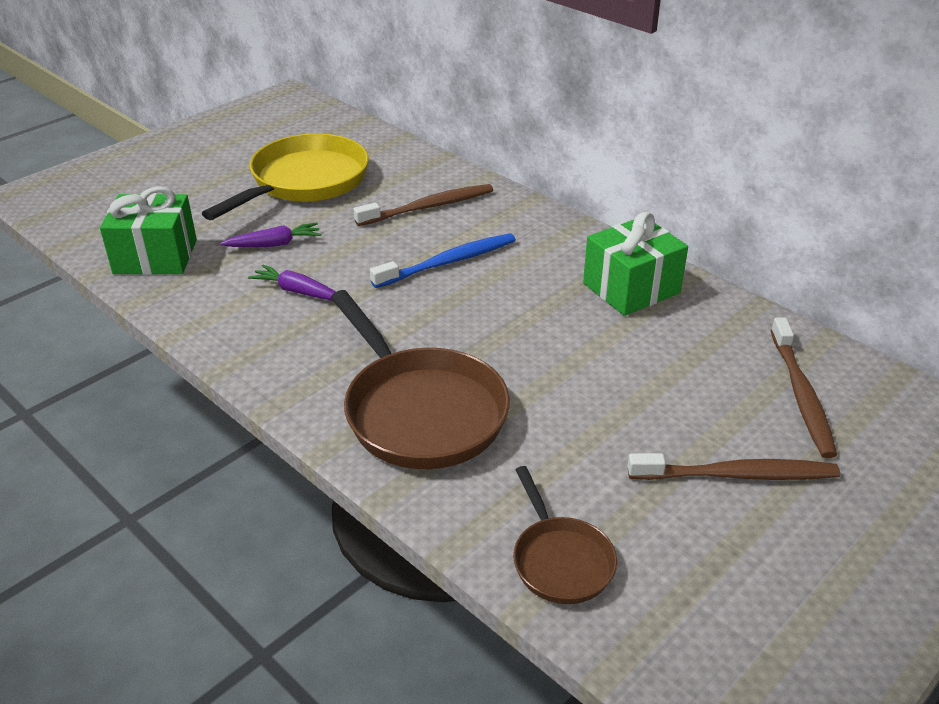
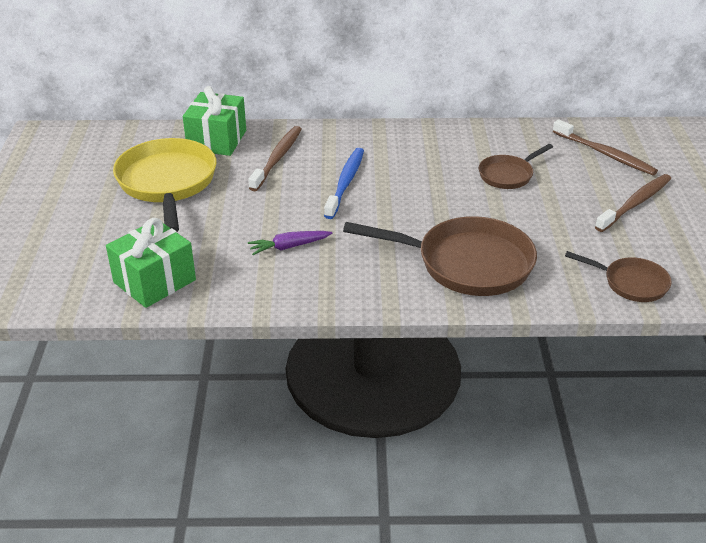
camera: 45 degrees left, 0 degrees up
purple carrot [220,223,321,247] -> none
green gift [583,212,688,316] -> green gift moved to [183,86,246,156]
none -> brown pan [479,144,553,189]

